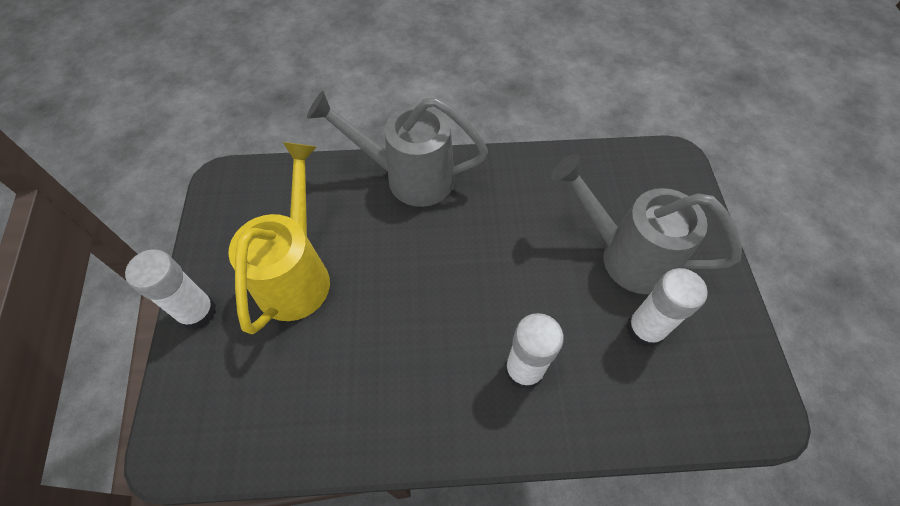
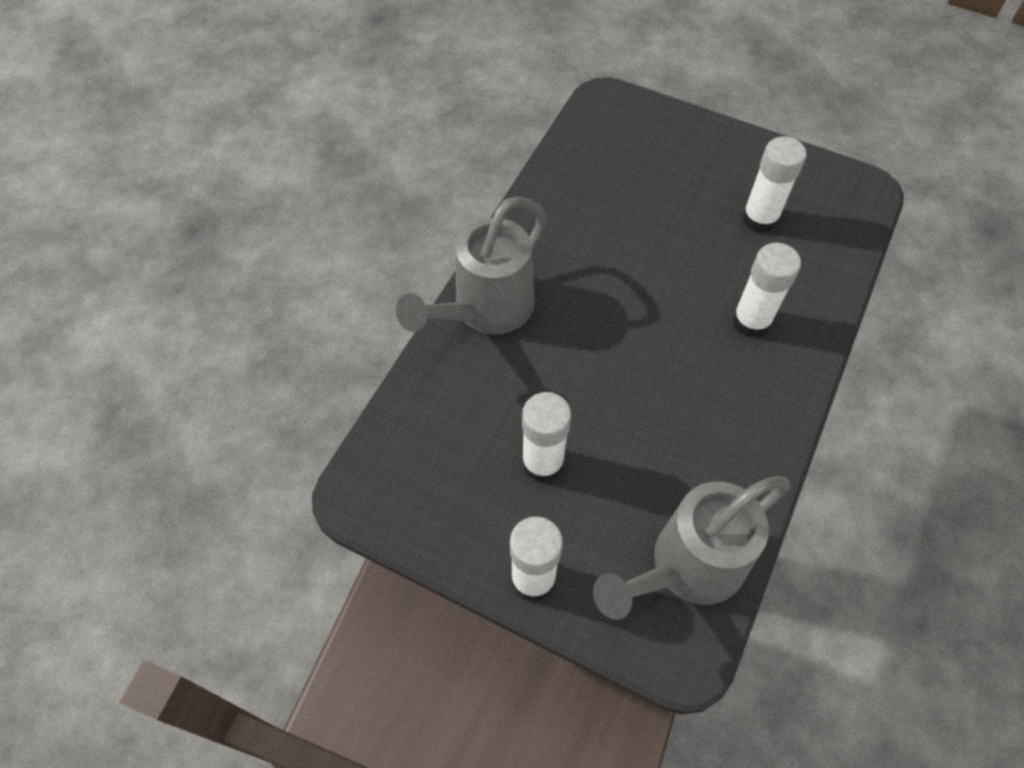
camera: 60 degrees left, 0 degrees up
yellow watering can [228,142,330,334] -> white glue stick [522,392,571,483]
grey watering can [551,154,742,294] -> grey watering can moved to [593,476,790,620]

